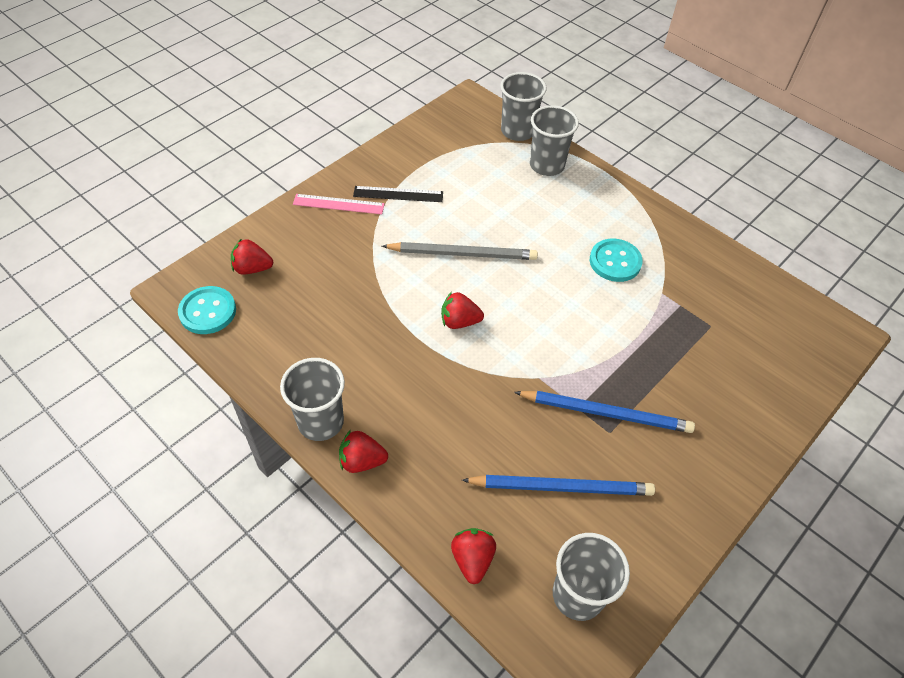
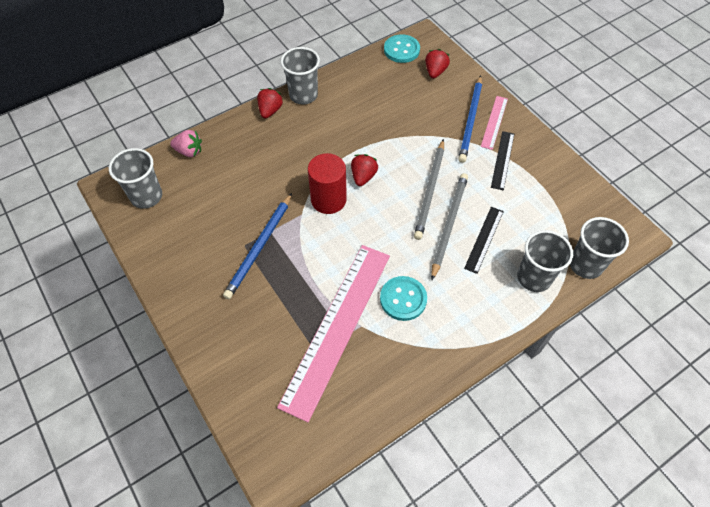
camera: 105 degrees right, 5 degrees up
red strawberry [451,528,496,584] -> pink strawberry [170,130,202,157]
blue pencil [462,475,655,496] -> blue pencil moved to [458,75,482,163]
none -> pink ruler [277,245,390,422]
none -> red cylinder [308,153,347,214]
none -> grey pencil [431,173,468,280]
none -> black ruler [464,207,504,274]

